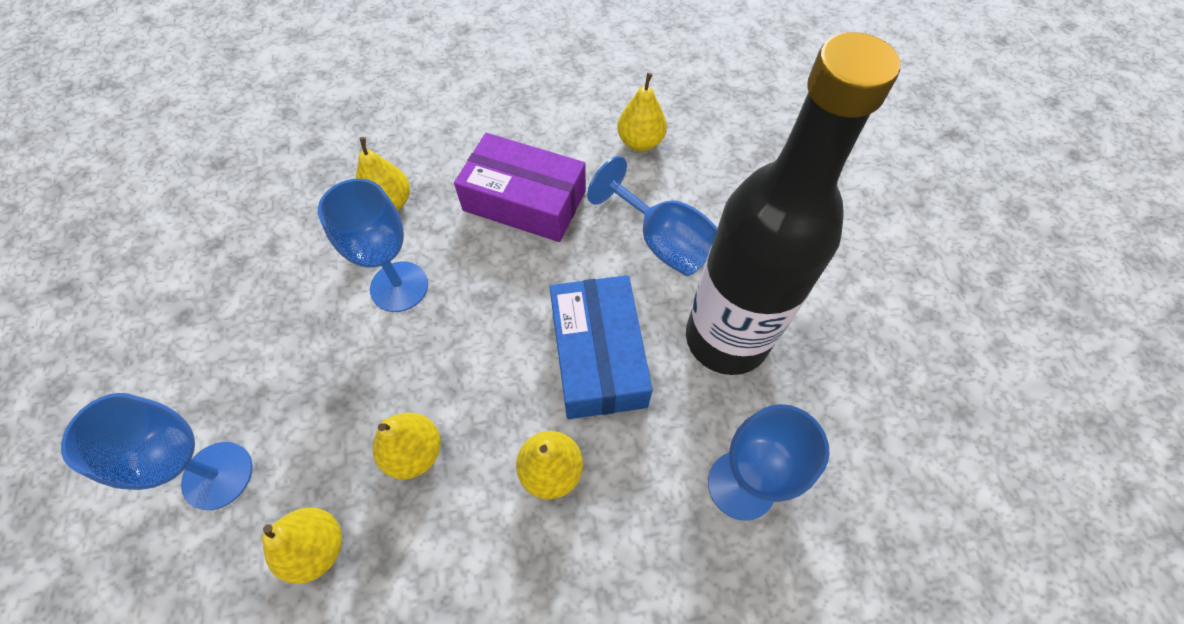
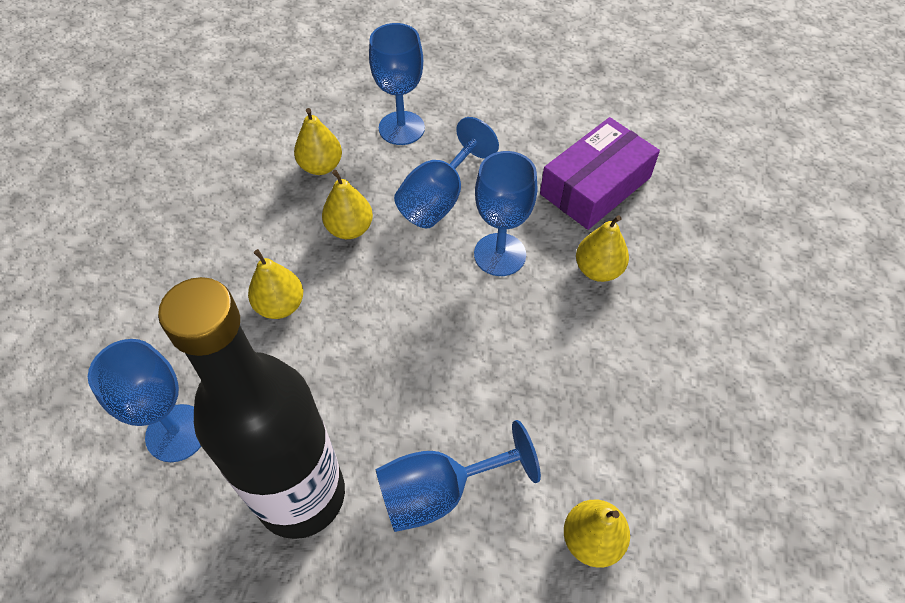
camera: 115 degrees right, 5 degrees down
purple box [454,133,586,242] -> purple box moved to [540,117,660,230]
blue box [550,275,653,419] -> none
none -> blue goblet [394,117,499,228]

